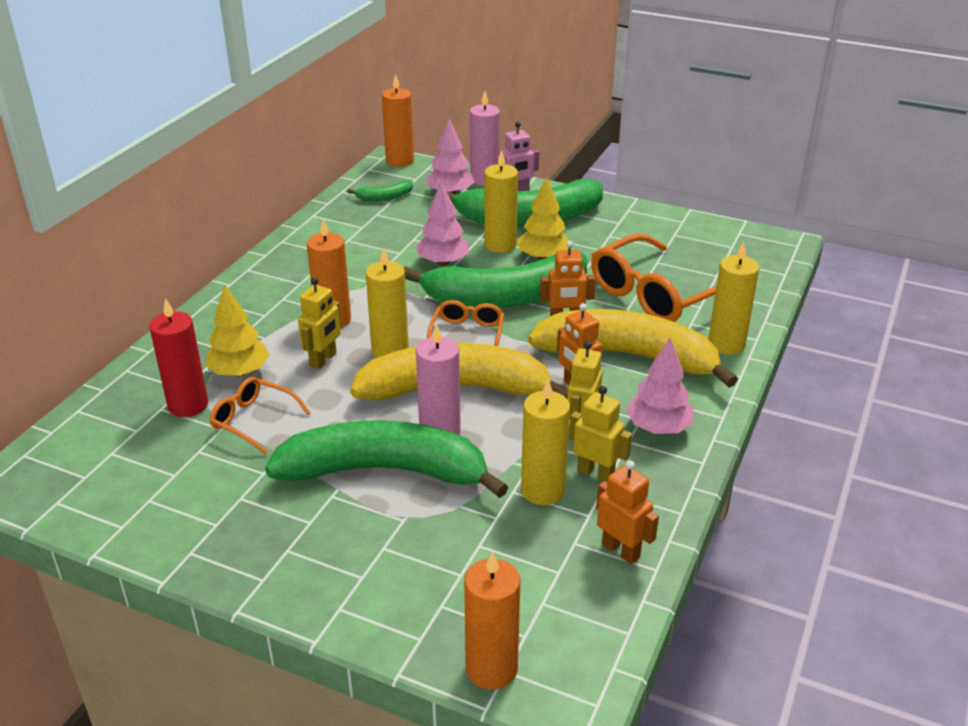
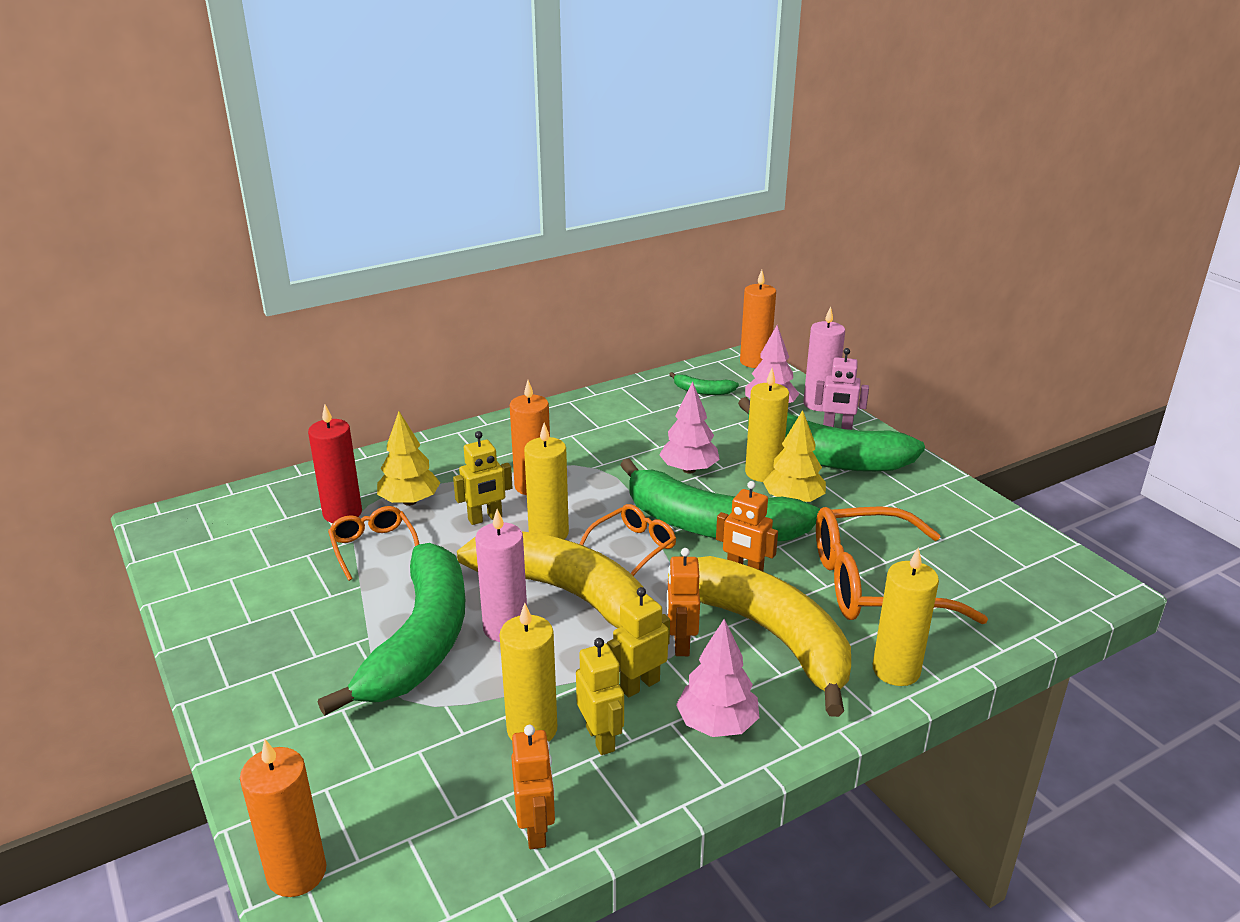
camera: 35 degrees right, 5 degrees down
green banana [265,420,508,498] -> green banana turned 60 degrees clockwise [318,543,465,716]

